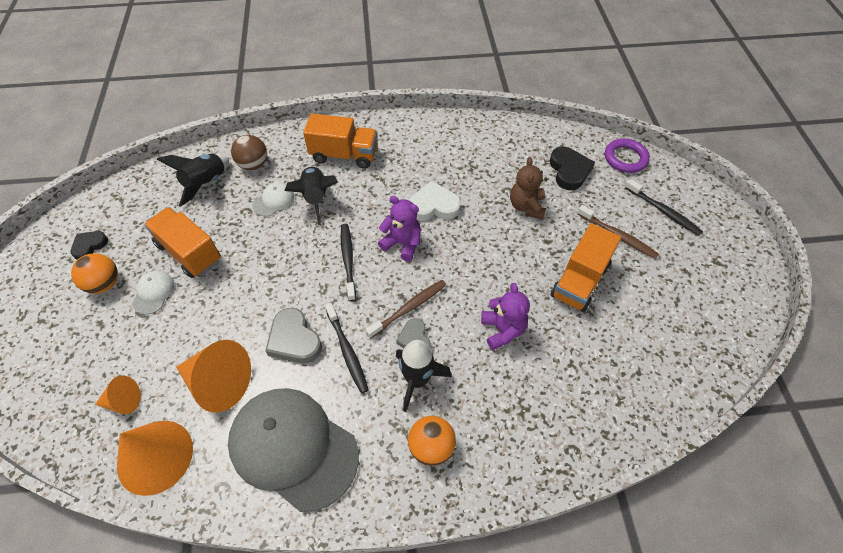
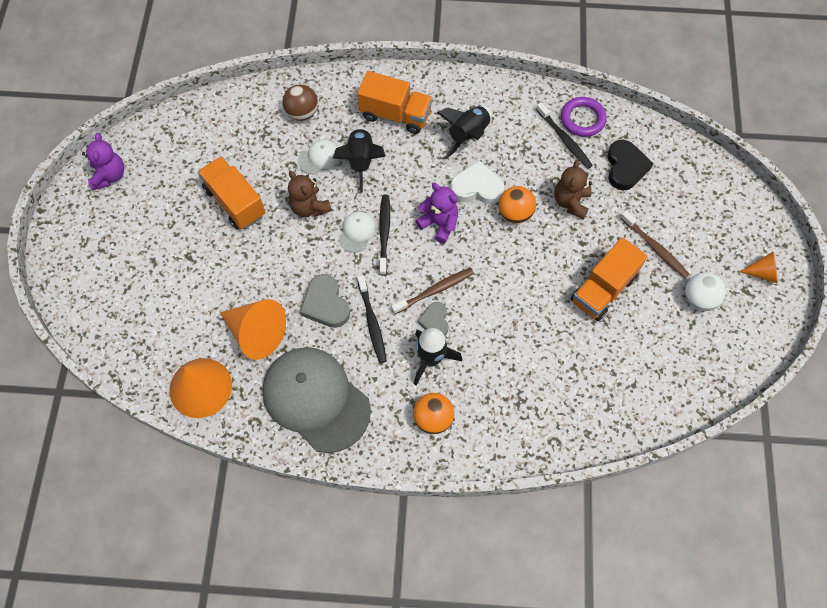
camera: 10 degrees right, 10 degrees up
black heart [71,231,108,260] -> none
orange ball [71,253,118,294] -> orange ball moved to [499,186,536,223]
orange cone [95,375,141,414] -> orange cone moved to [740,251,778,284]
white cap [132,271,174,315] -> white cap moved to [339,211,376,253]
black rocket [156,154,229,207] -> black rocket moved to [437,106,492,159]
purple teddy bear [481,283,530,350] -> purple teddy bear moved to [82,133,124,190]
purple ring [605,139,650,173] -> purple ring moved to [561,97,607,137]
black toothbrush [625,179,703,236] -> black toothbrush moved to [536,102,593,169]
none -> brown teddy bear [288,171,332,217]
none -> white ball [685,272,726,311]

